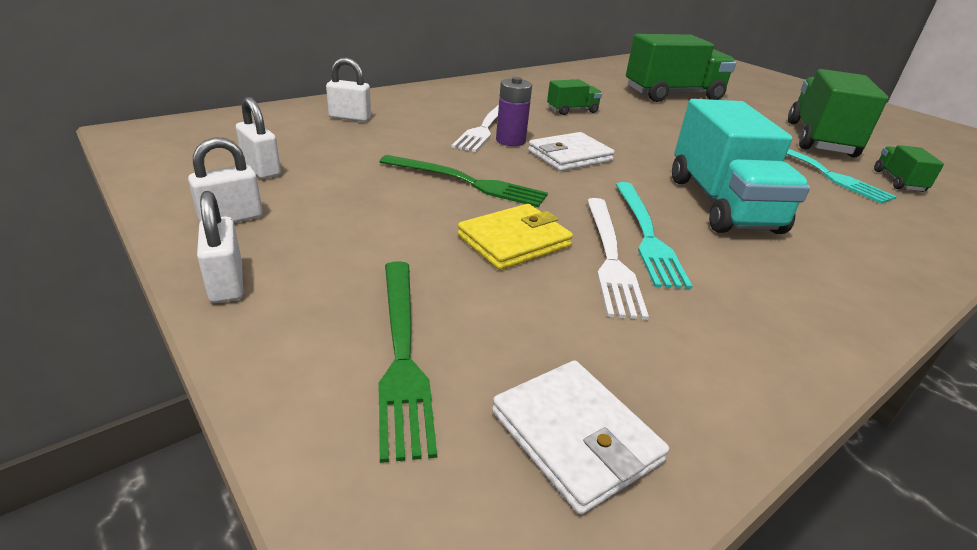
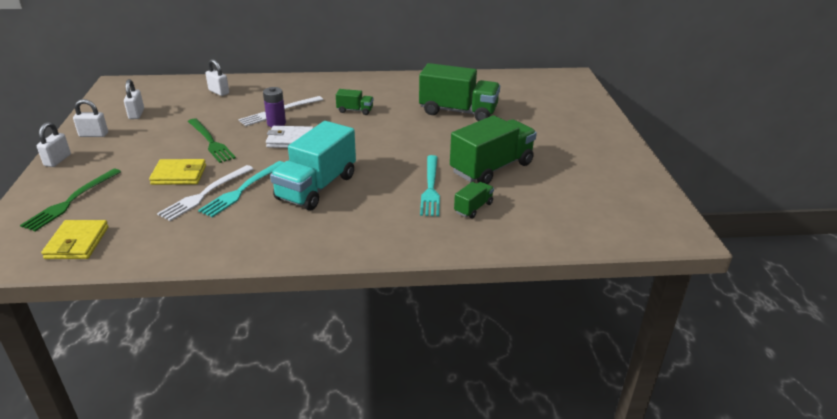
camera: 35 degrees right, 0 degrees up
white wallet [492,360,669,515] -> yellow wallet [41,220,109,259]

